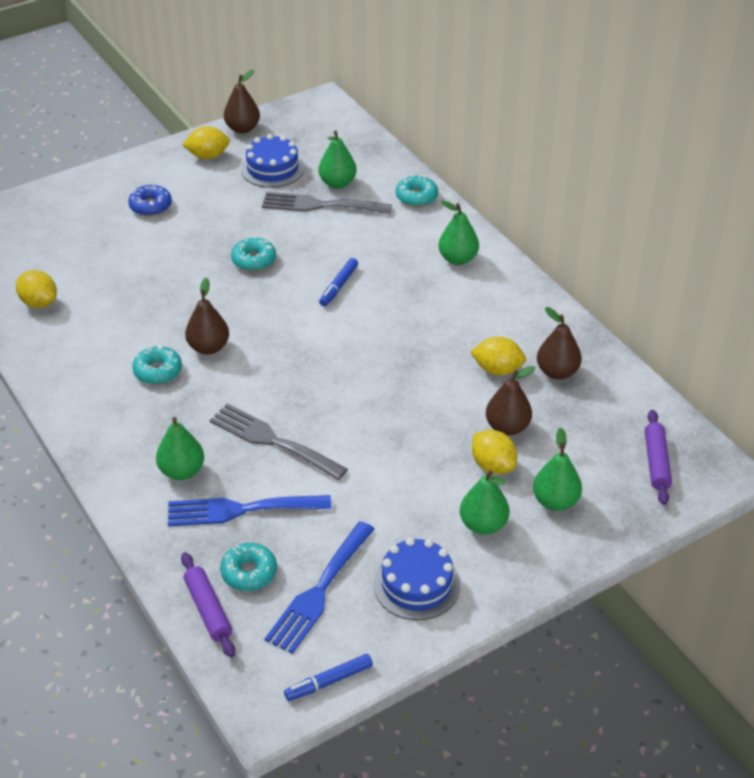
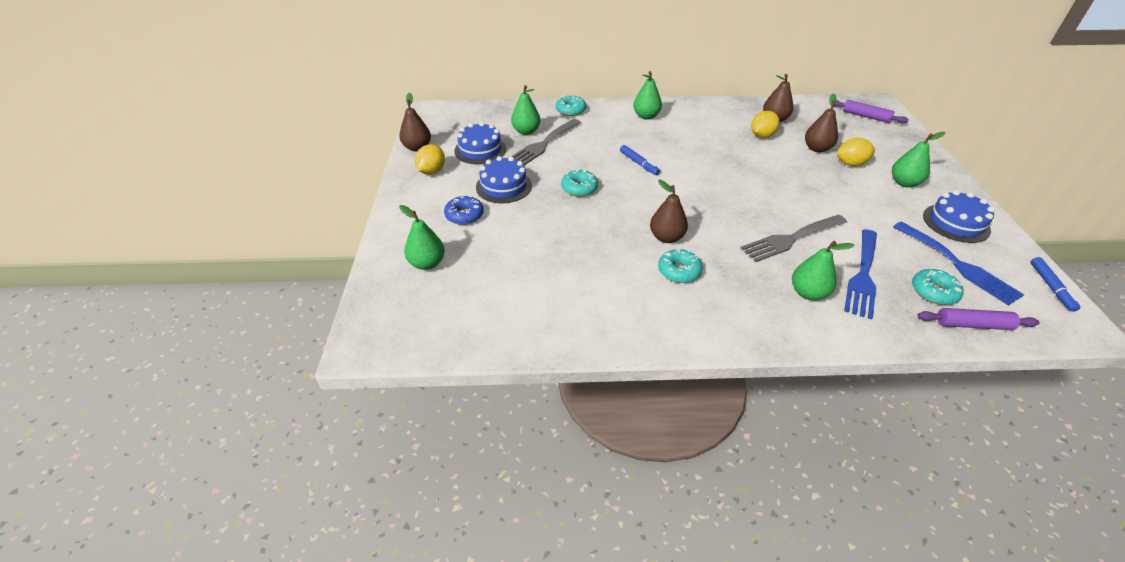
camera: 60 degrees left, 0 degrees up
yellow lemon [16,270,57,308] -> none
green pear [533,427,582,511] -> green pear moved to [399,205,445,270]
none -> blue cake [476,156,532,203]

